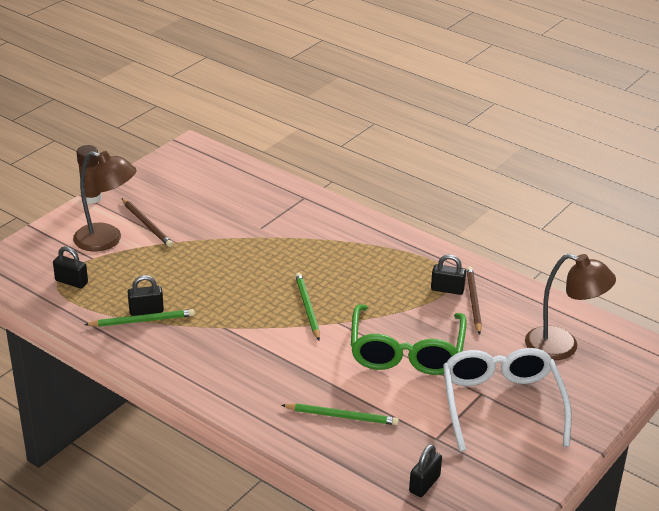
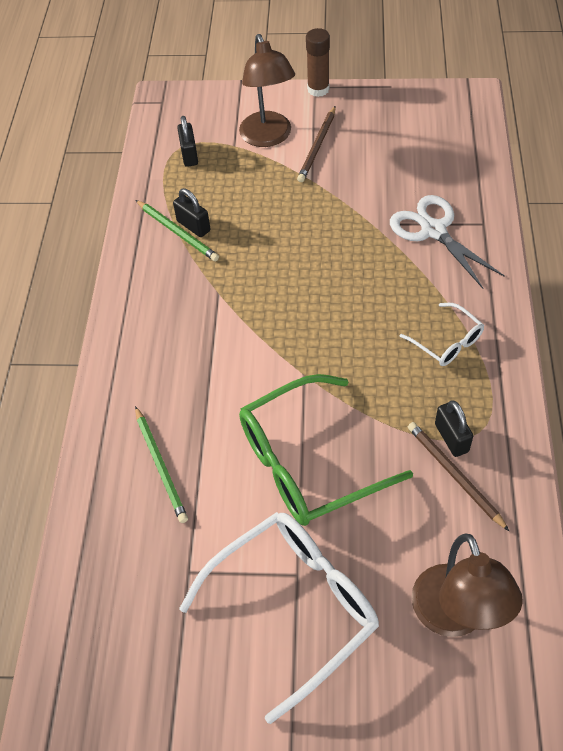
camera: 60 degrees right, 20 degrees up
green pencil [295,273,320,340] -> none
black padlock [409,444,442,497] -> none
brown pencil [466,266,482,335] -> brown pencil turned 90 degrees counterclockwise [408,422,509,531]
none -> white scissors [390,195,505,289]
none -> white glasses [400,303,484,366]

